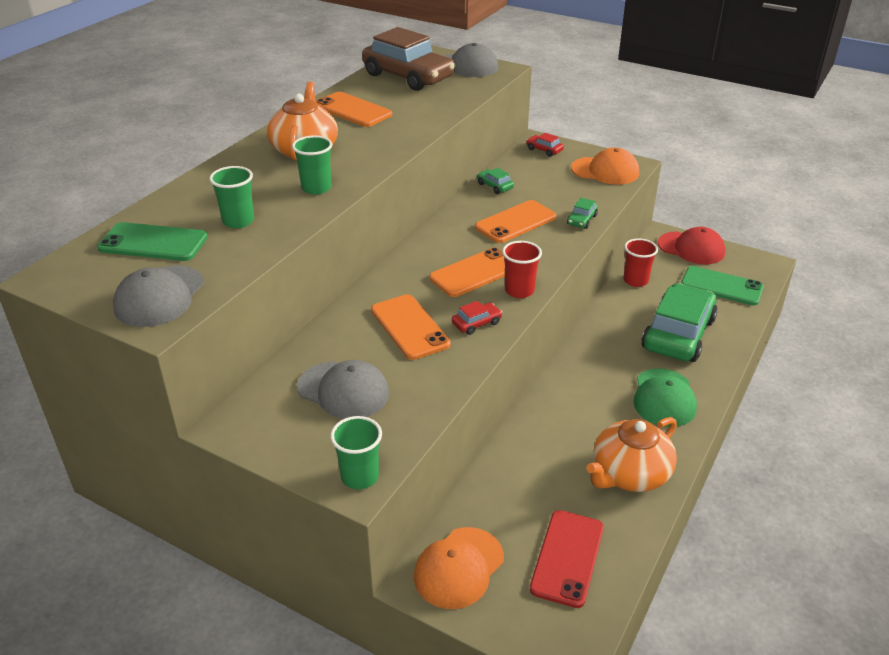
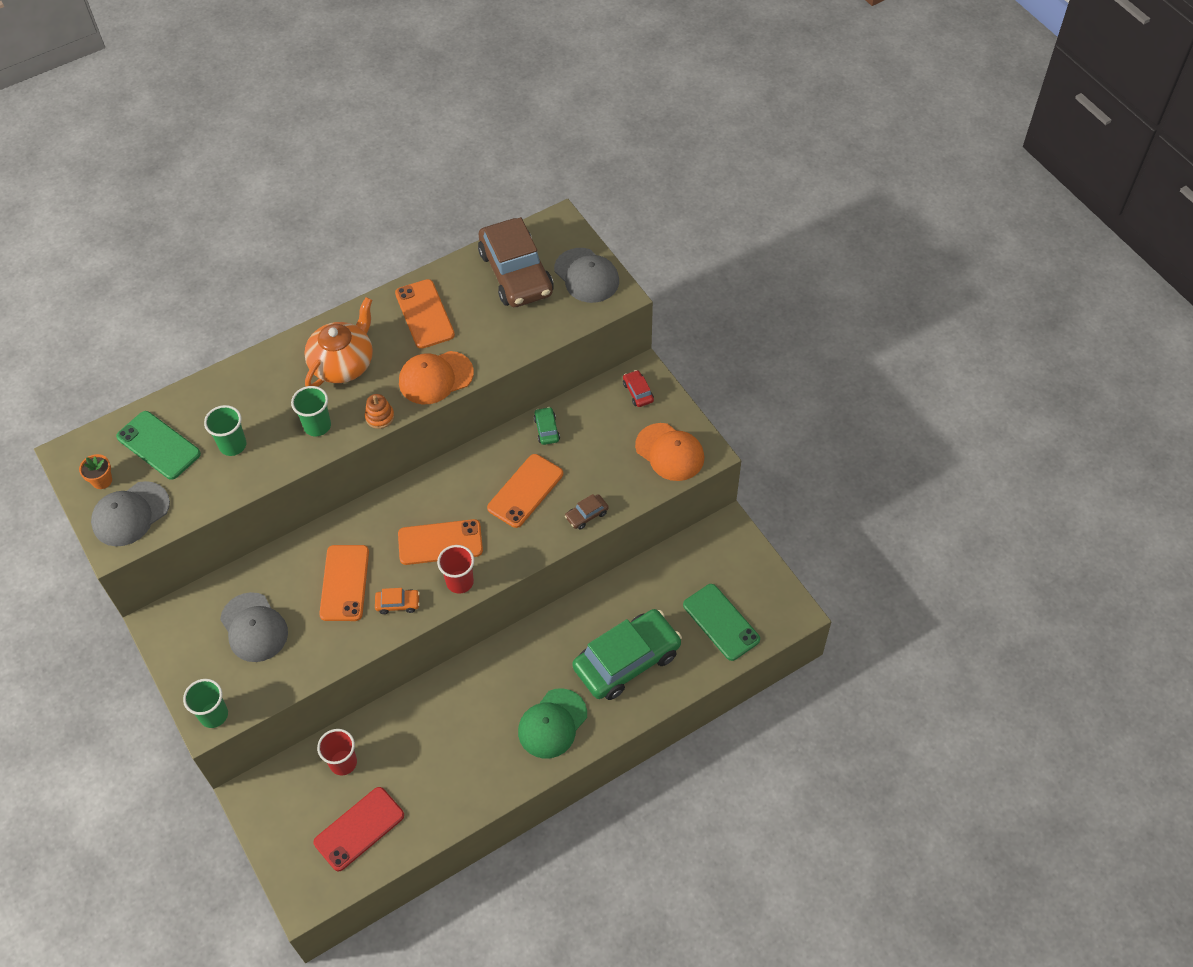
camera: 30 degrees right, 20 degrees up
orange cap [414,527,504,609] -> orange cap moved to [399,351,474,404]
red car [452,301,502,335] -> orange car [375,588,420,614]
orange phone [475,200,557,243] -> orange phone turned 45 degrees counterclockwise [487,454,563,528]
green car [567,198,598,229] -> brown car [565,494,609,529]
orange teapot [586,417,677,492] -> none
red cup [624,238,658,287] -> red cup moved to [317,729,357,775]
red cap [658,227,725,264] -> none
none -> orange flower pot [79,454,112,489]
none -> orange stacking toy [365,394,394,429]

